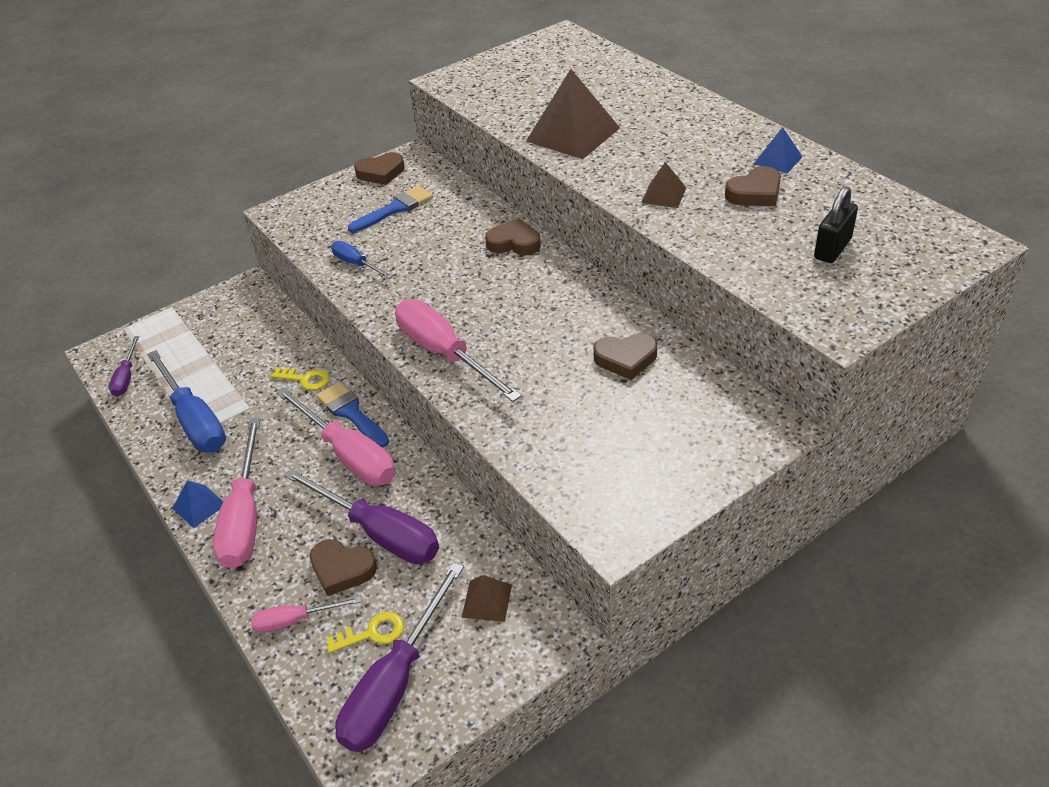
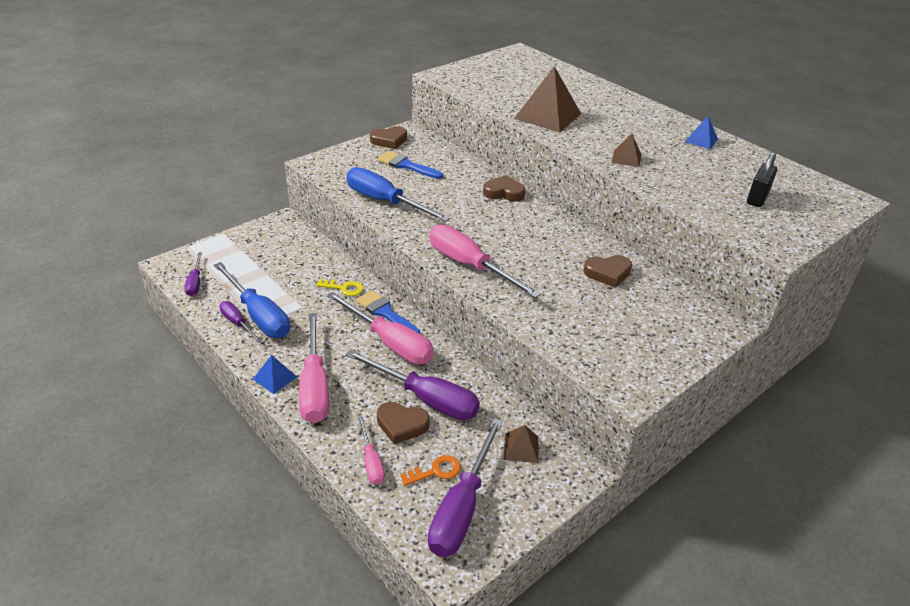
camera: 10 degrees left, 5 degrees down
pink screwdriver [251,596,361,632] -> pink screwdriver turned 90 degrees counterclockwise [358,416,385,485]
yellow key [327,612,404,653] -> orange key [401,455,461,486]
blue screwdriver [331,241,393,279] -> blue screwdriver [346,167,450,222], size x1.92
blue brush [348,185,433,233] -> blue brush turned 105 degrees counterclockwise [377,151,443,179]
brown heart [725,166,781,206] -> none
none -> purple screwdriver [220,301,262,343]

